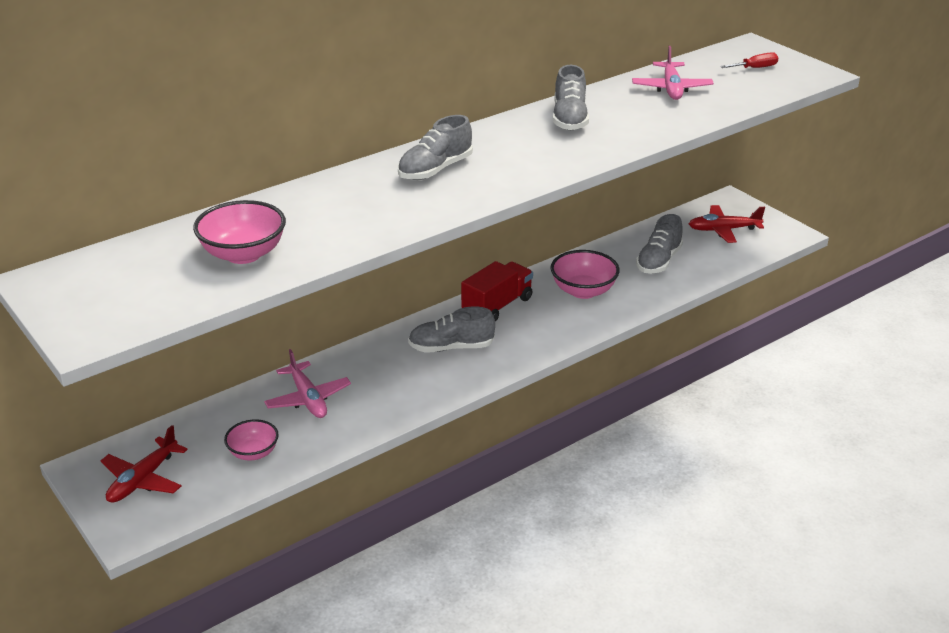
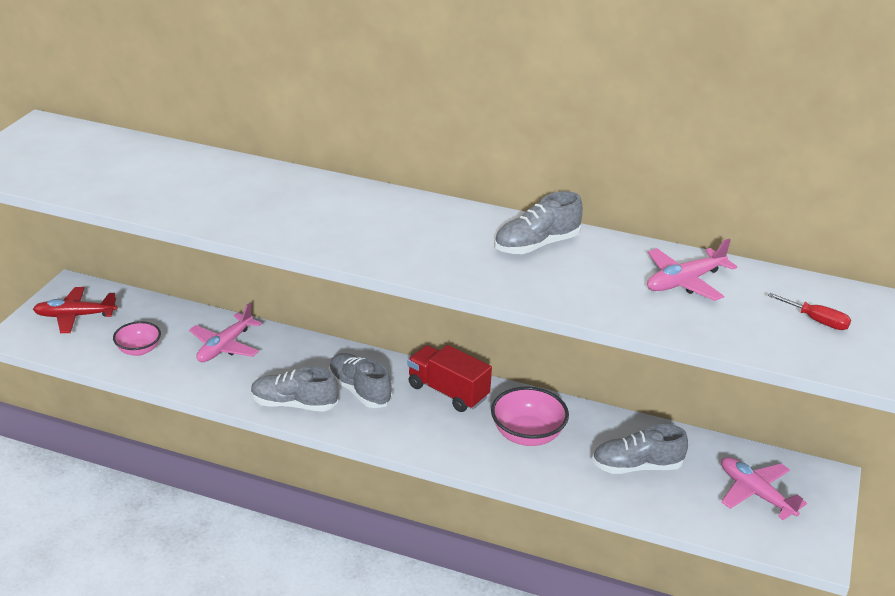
camera: 55 degrees right, 0 degrees up
pink bowl [193,200,286,264] -> none
grey shoe [398,115,473,180] -> grey shoe moved to [251,367,338,412]
red truck [461,261,533,322] -> red truck turned 150 degrees counterclockwise [408,345,492,412]
red plane [689,205,765,243] -> pink plane [721,457,807,520]

